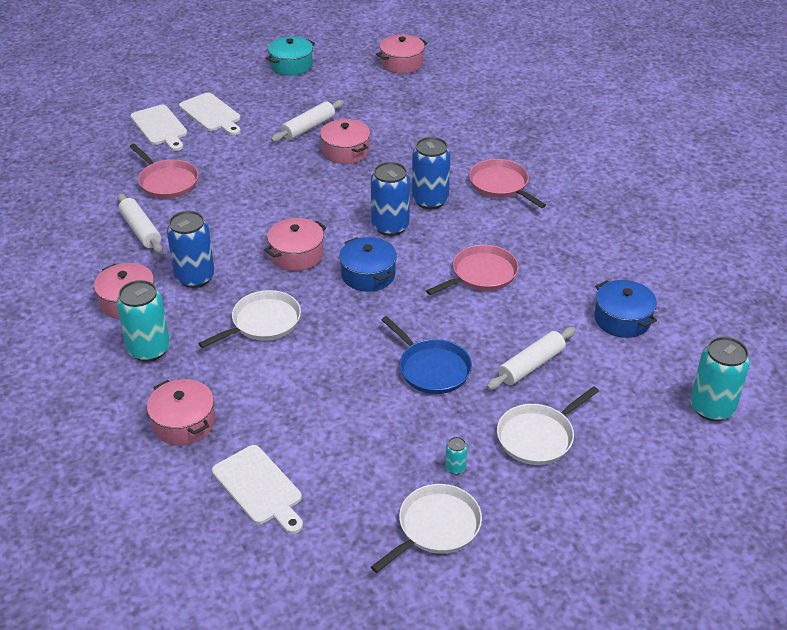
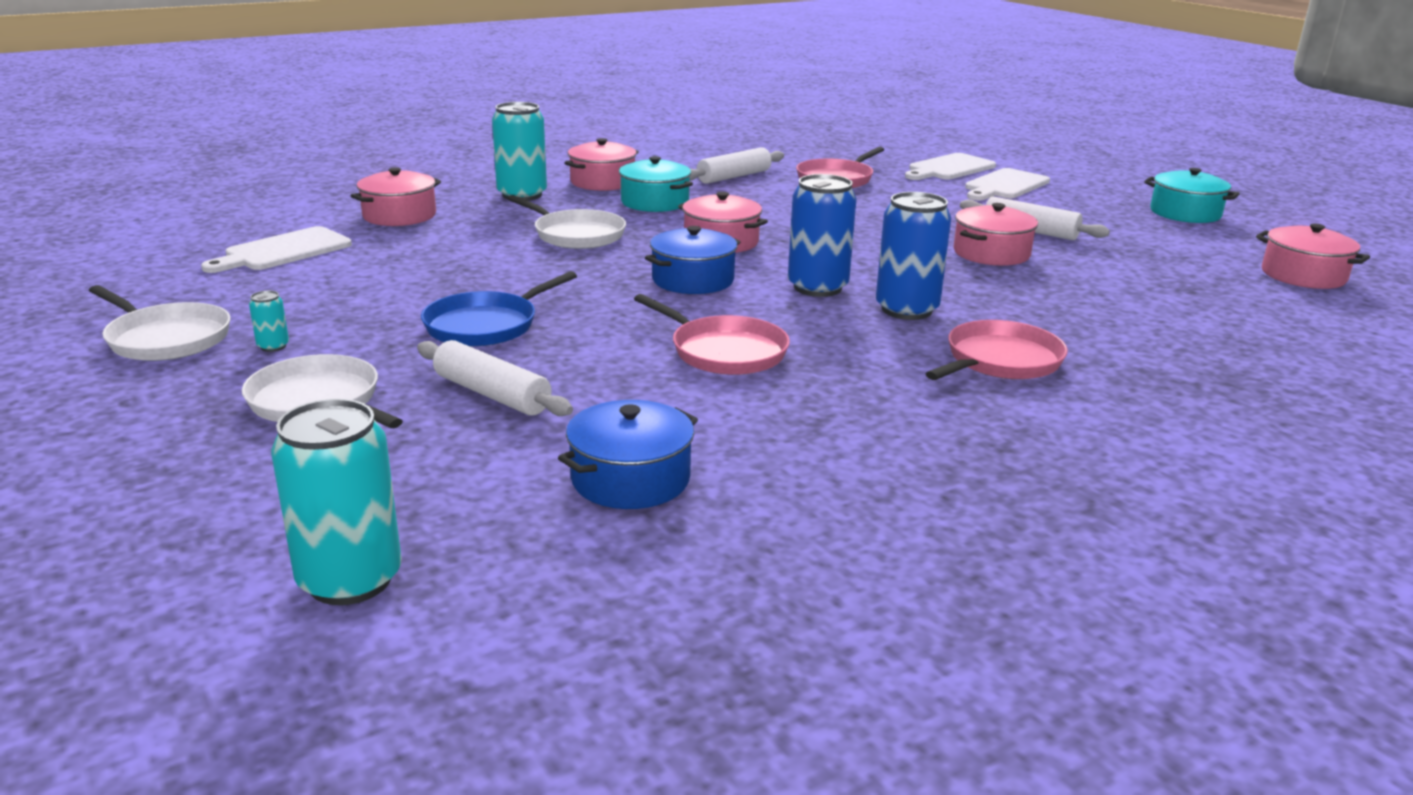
camera: 80 degrees right, 15 degrees down
blue can [167,211,215,288] -> turquoise pot [619,156,693,212]

